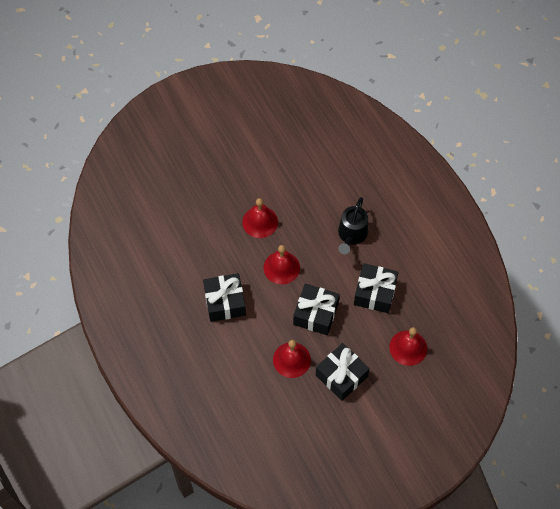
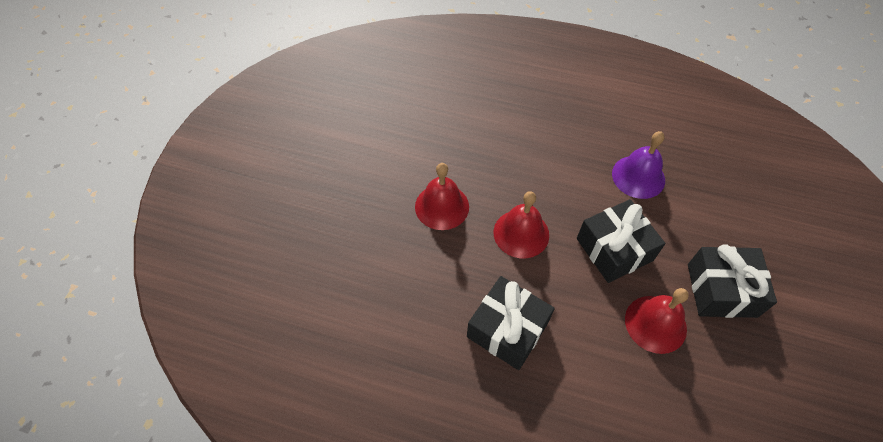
camera: 45 degrees left, 5 degrees down
black watering can [338,197,368,254] -> none
black gift [354,263,399,313] -> purple bell [612,131,665,199]
red bell [389,327,427,366] -> none

